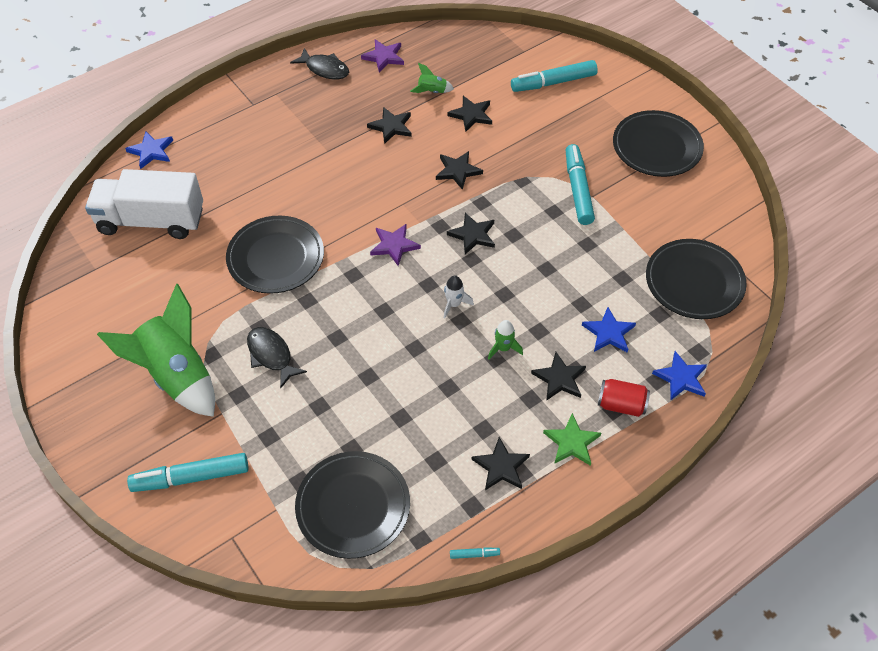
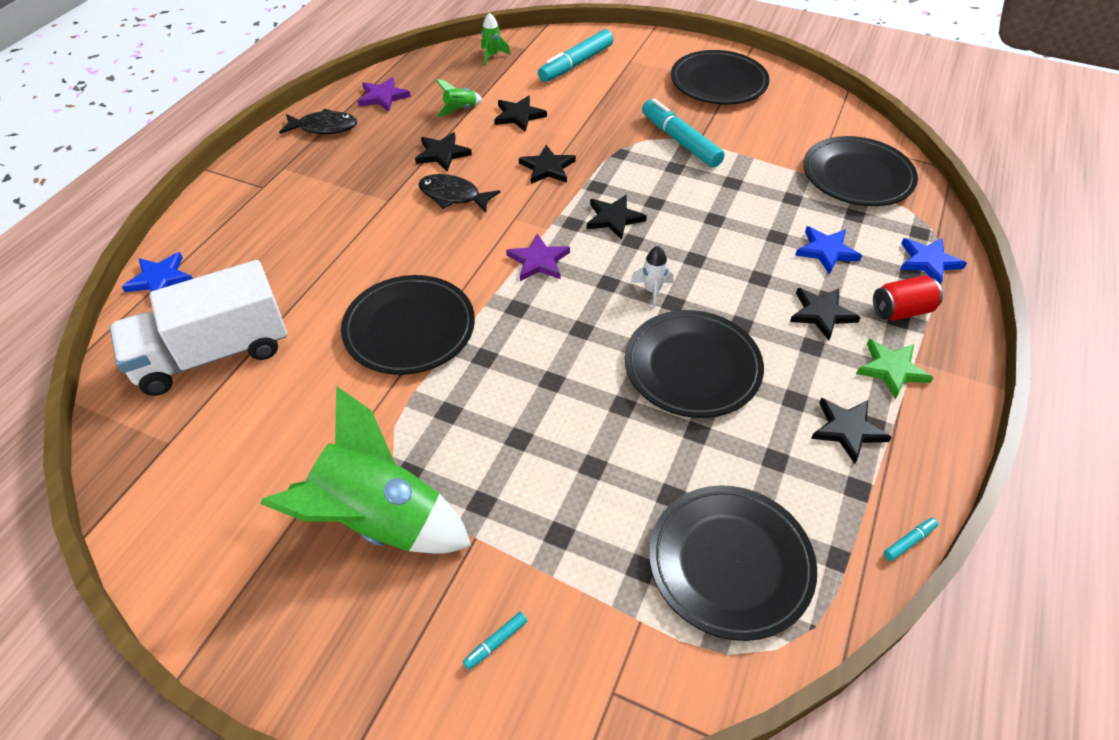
camera: 30 degrees left, 5 degrees down
turquoise marker [127,453,249,492] -> turquoise marker [463,612,527,670], size x0.41
black fish [247,327,307,388] -> black fish moved to [418,174,500,213]
green rocket [488,320,523,359] -> green rocket moved to [481,12,511,65]
none -> black plate [625,310,764,418]

